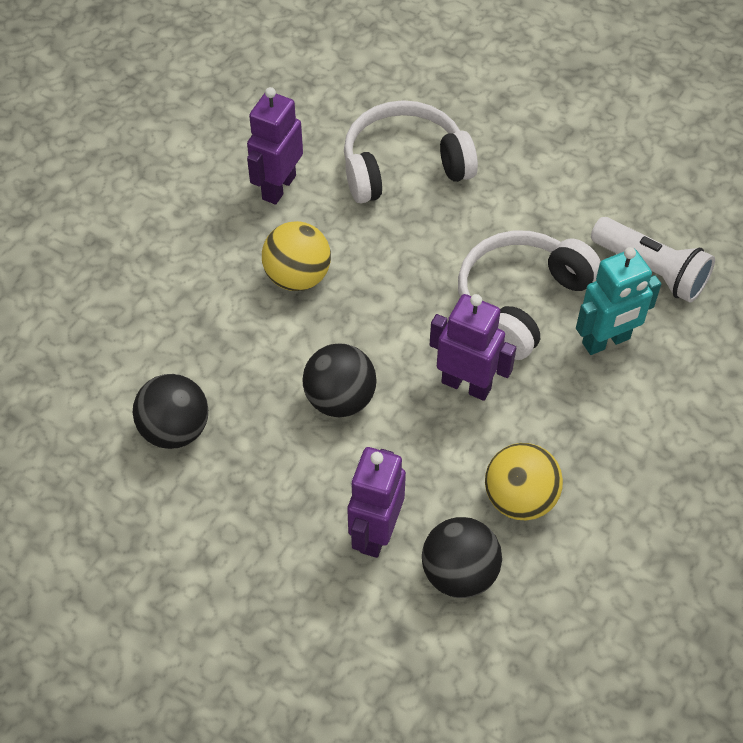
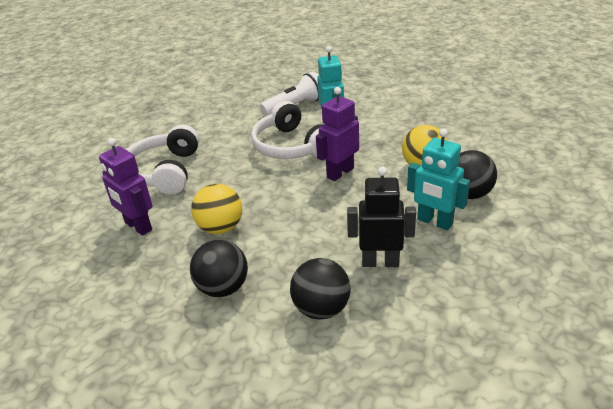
camera: 70 degrees left, 20 degrees down
black ball [303,344,377,417] -> black ball moved to [190,239,248,297]
purple robot [347,447,406,558] -> turquoise robot [407,128,470,230]
none -> black robot [347,166,416,267]

